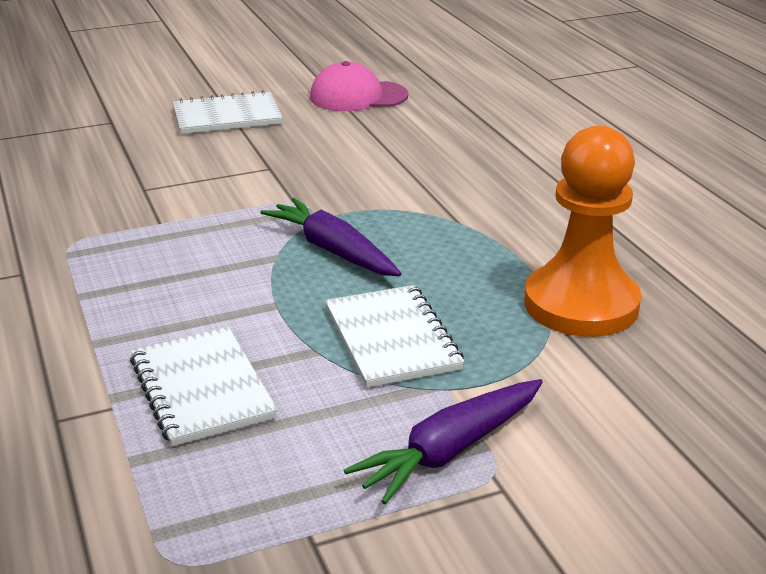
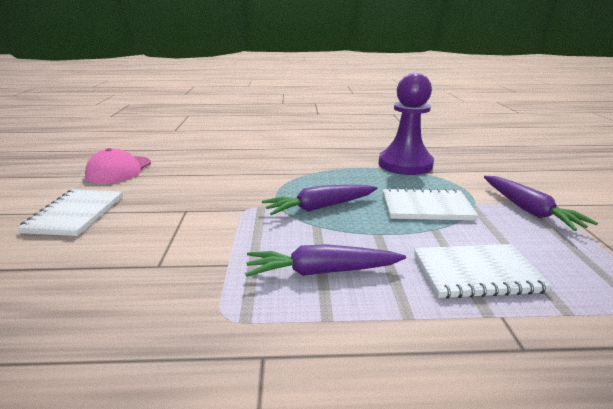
camera: 70 degrees left, 5 degrees down
orange pawn [524,126,642,337] -> purple pawn [379,73,434,175]
none -> purple carrot [245,244,406,277]

